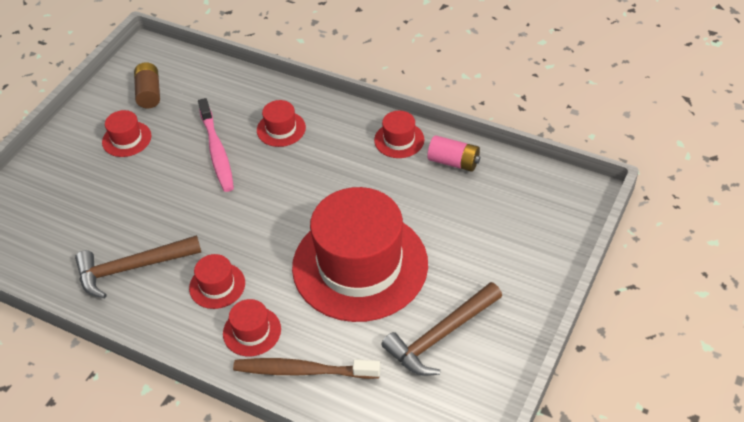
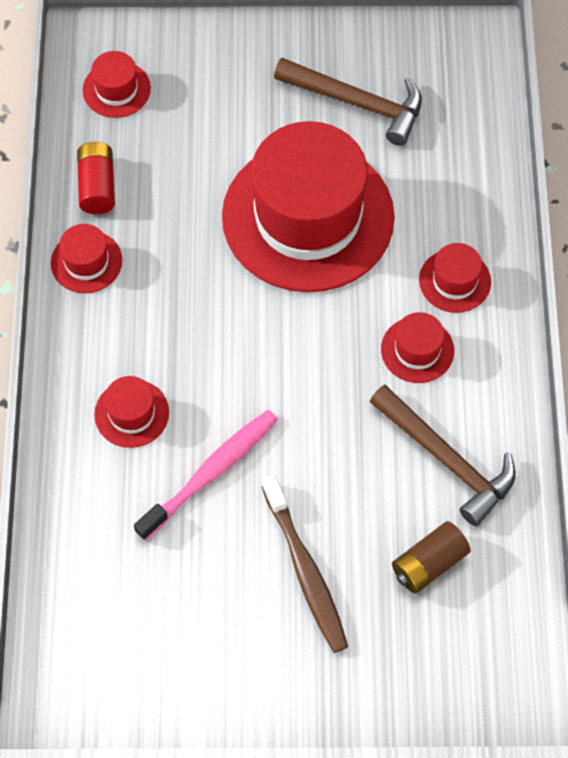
camera: 120 degrees left, 15 degrees up
red hat [102,110,151,157] -> red hat moved to [83,51,151,118]
brown battery [134,62,160,108] -> brown battery moved to [392,521,471,594]
brown toothbrush [233,358,380,379] -> brown toothbrush moved to [262,475,348,653]
pink battery [427,135,480,172] -> red battery [77,142,115,214]

